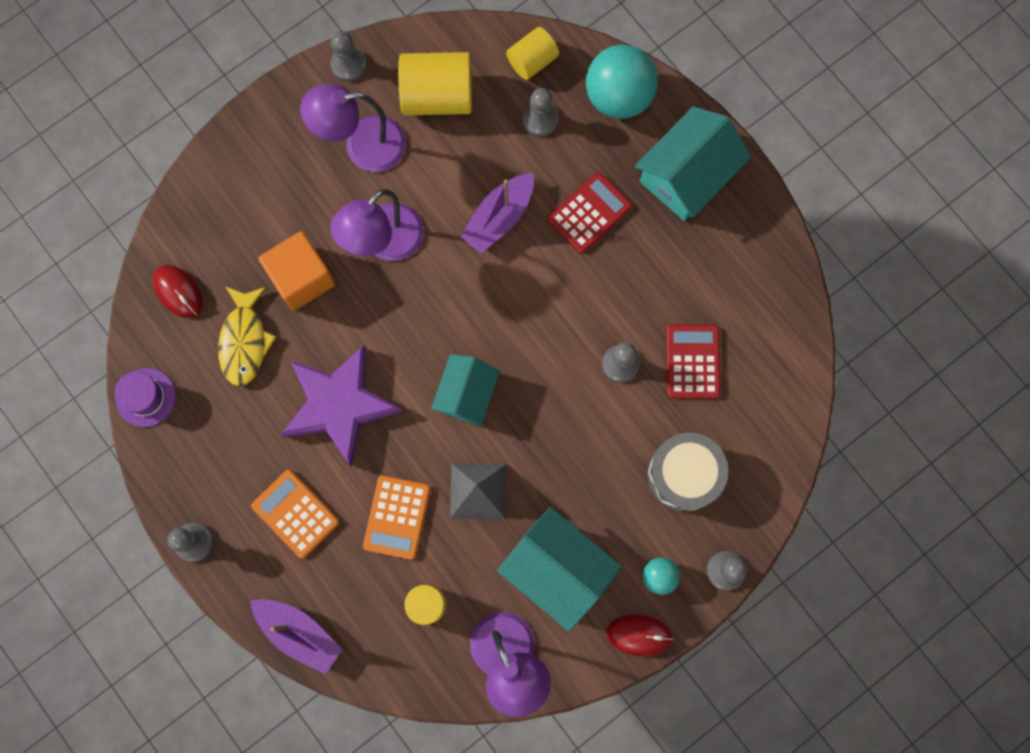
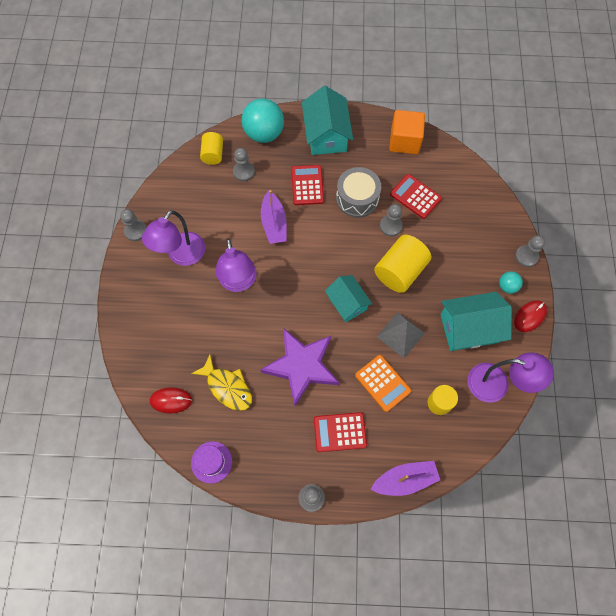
camera: 50 degrees left, 10 degrees down
orange calculator [251,470,339,558] -> red calculator [314,412,367,452]
orange cube [259,231,336,310] -> orange cube moved to [389,110,425,154]
yellow cylinder [398,52,472,115] -> yellow cylinder moved to [374,235,431,293]
grey drum [648,432,728,512] -> grey drum moved to [336,167,381,218]

